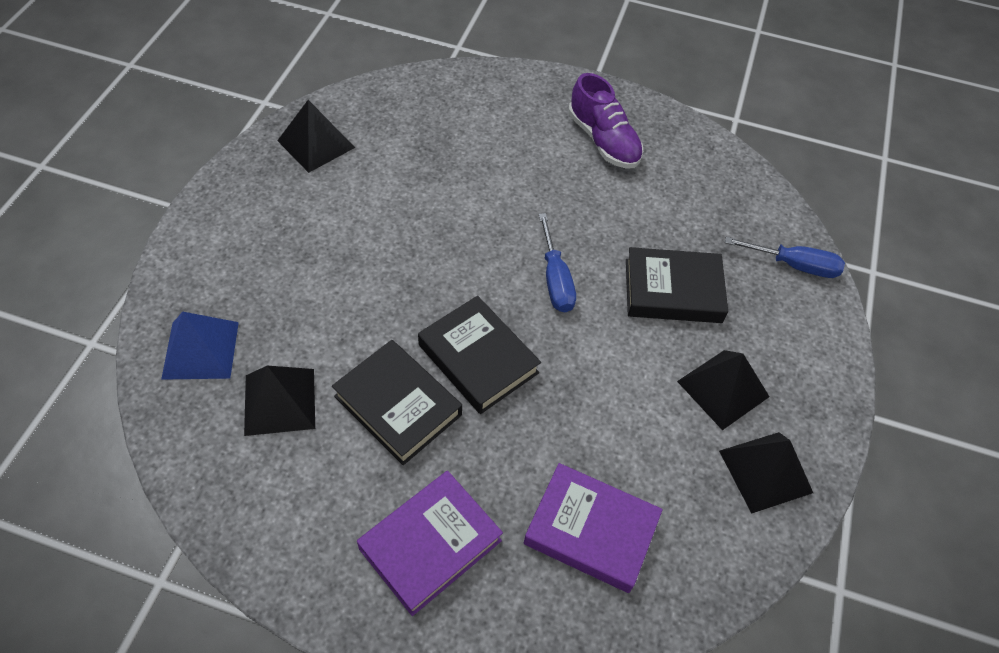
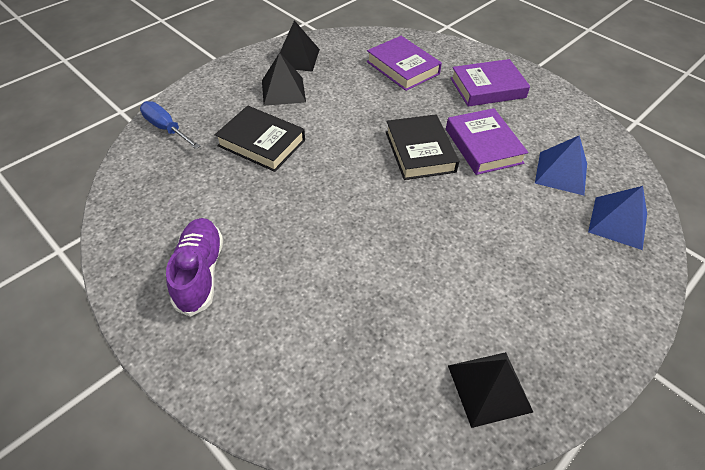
camera: 150 degrees left, 5 degrees down
black pyramid [244,366,315,436] -> blue pyramid [535,135,587,195]
black book [332,340,462,465] -> purple book [446,108,528,175]
blue screwdriver [539,213,576,312] -> none

